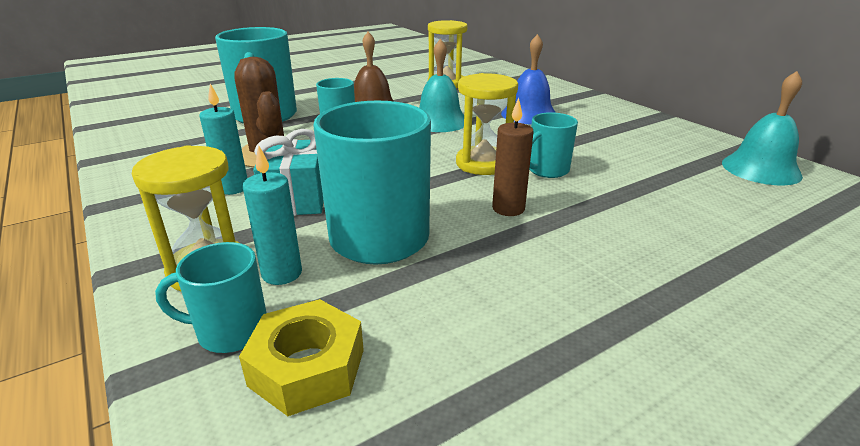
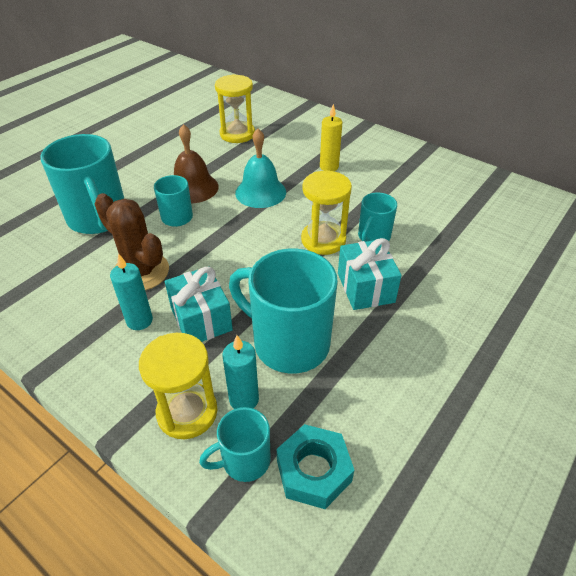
camera: 20 degrees left, 15 degrees up
yellow nut [239,299,364,416] -> turquoise nut [277,424,354,509]
brown candle [492,98,534,216] -> turquoise gift [338,238,402,310]
blue bell [501,34,556,124] -> yellow candle [320,104,342,171]
turquoise bell [722,71,803,185] -> none

